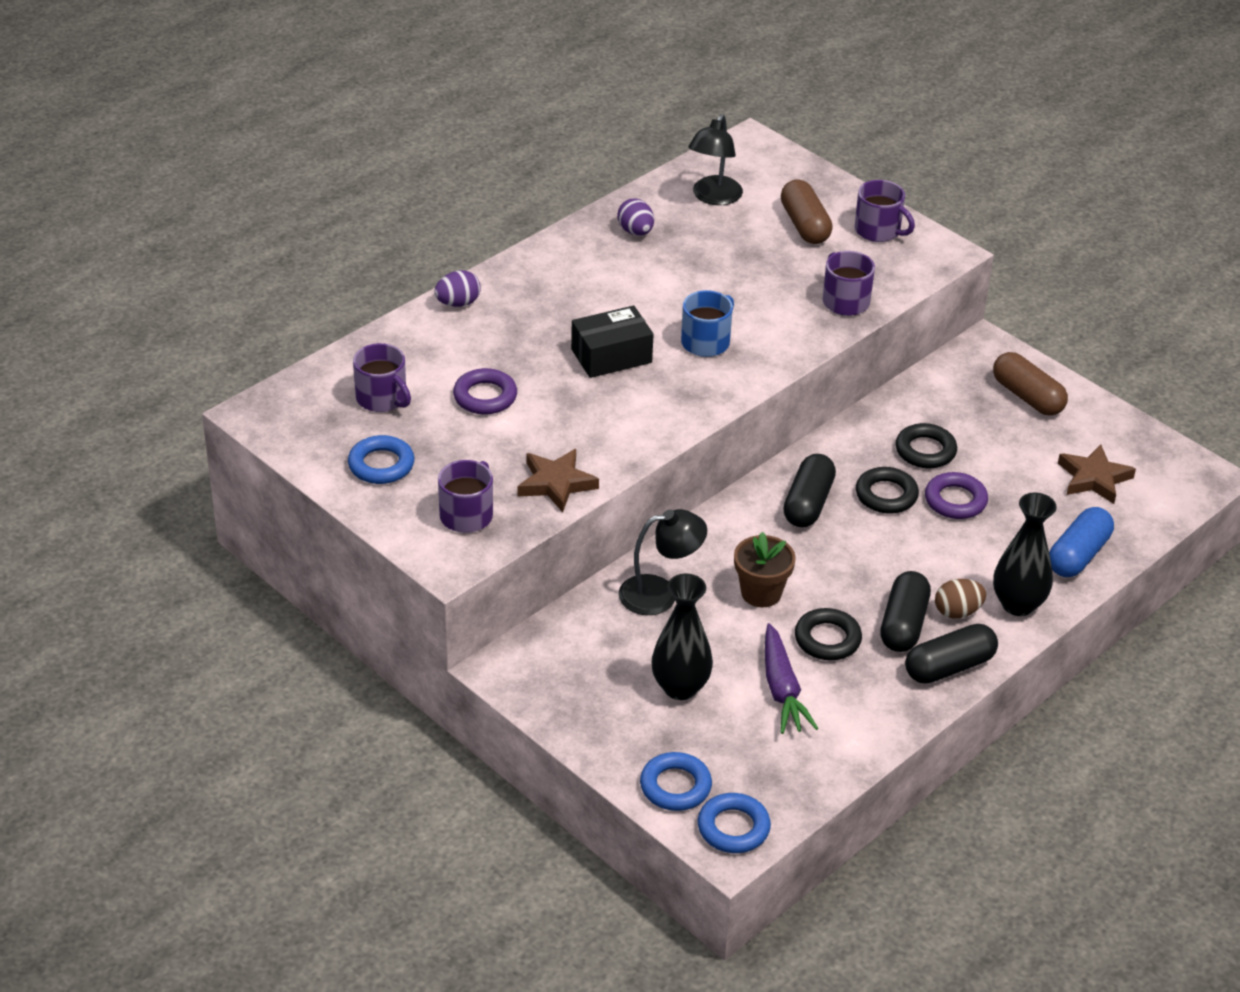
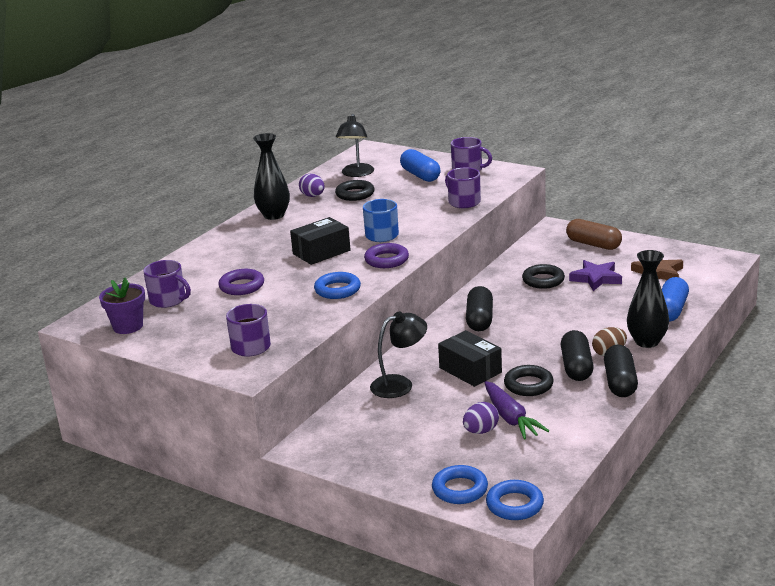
camera: 10 degrees left, 15 degrees down
blue ring [348,435,414,484] -> blue ring moved to [314,272,361,299]
purple egg [434,270,481,307] -> purple egg moved to [463,402,499,434]
brown star [518,449,599,512] -> none
black vase [652,574,713,700] -> black vase moved to [253,133,290,220]
brown flower pot [734,532,796,607] -> black box [438,330,502,387]
brown capsule [781,180,833,244] -> blue capsule [400,149,441,182]
black ring [856,467,919,514] -> black ring moved to [335,180,375,201]
black capsule [905,624,998,684] -> black capsule turned 45 degrees counterclockwise [604,345,638,397]
purple ring [925,472,988,519] -> purple ring moved to [364,243,409,268]
none -> purple flower pot [99,277,145,334]
none -> purple star [569,260,622,291]

